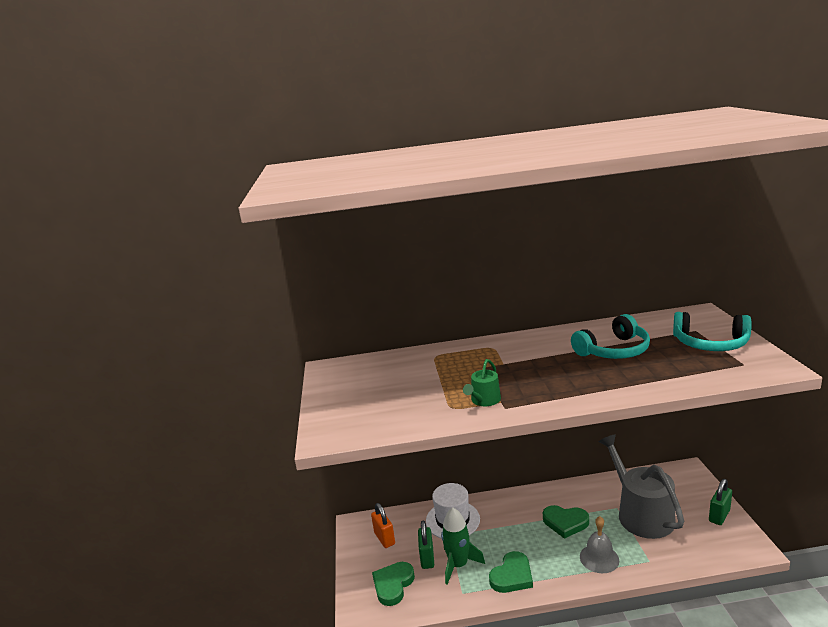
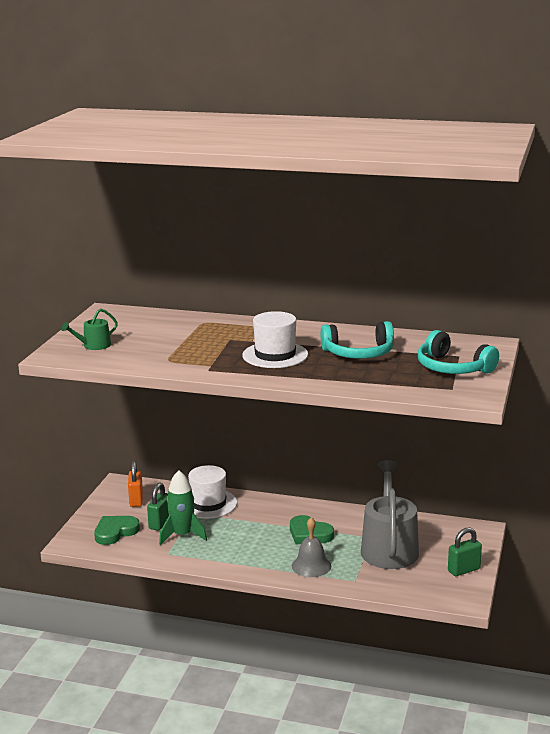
camera: 20 degrees right, 0 degrees up
green watering can [463,359,501,406] -> green watering can moved to [61,309,118,350]
green heart [489,551,533,593] -> none
none -> white hat [242,311,308,368]

